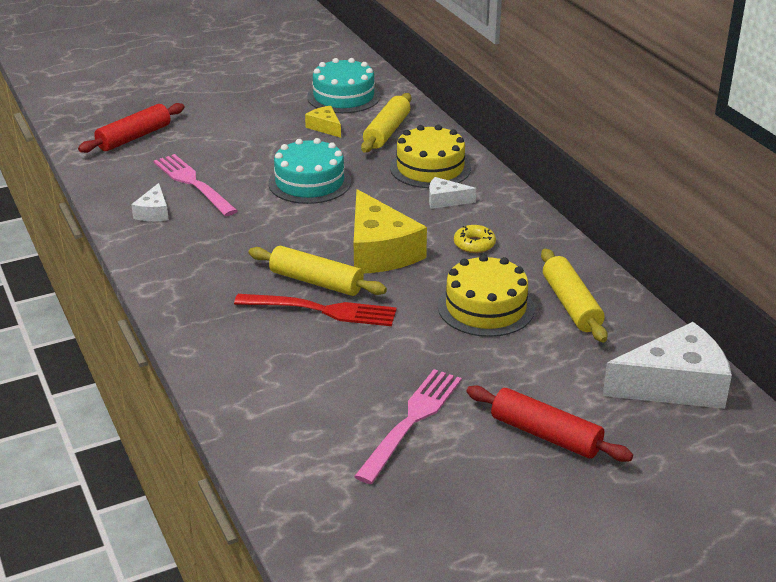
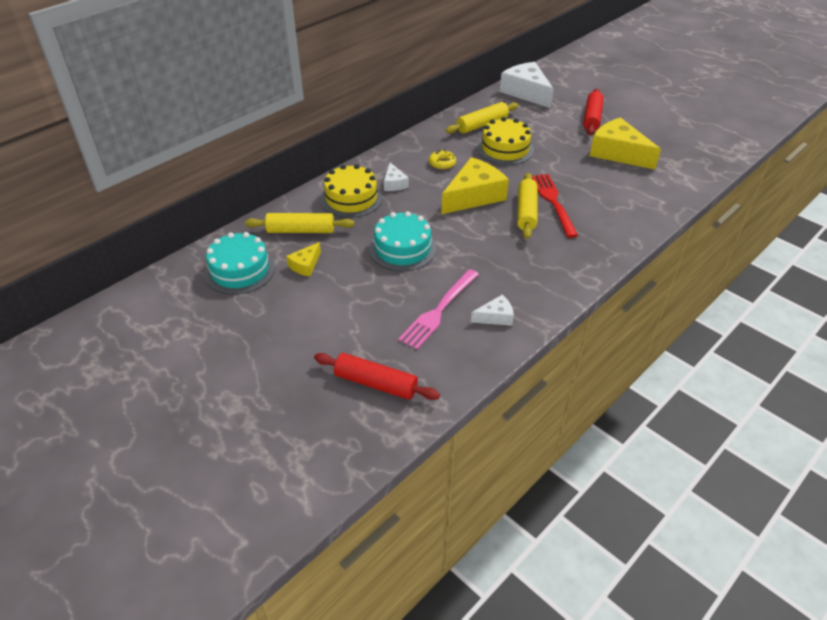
camera: 110 degrees left, 10 degrees up
pink fork [354,369,462,484] -> yellow cheese [590,117,661,169]

